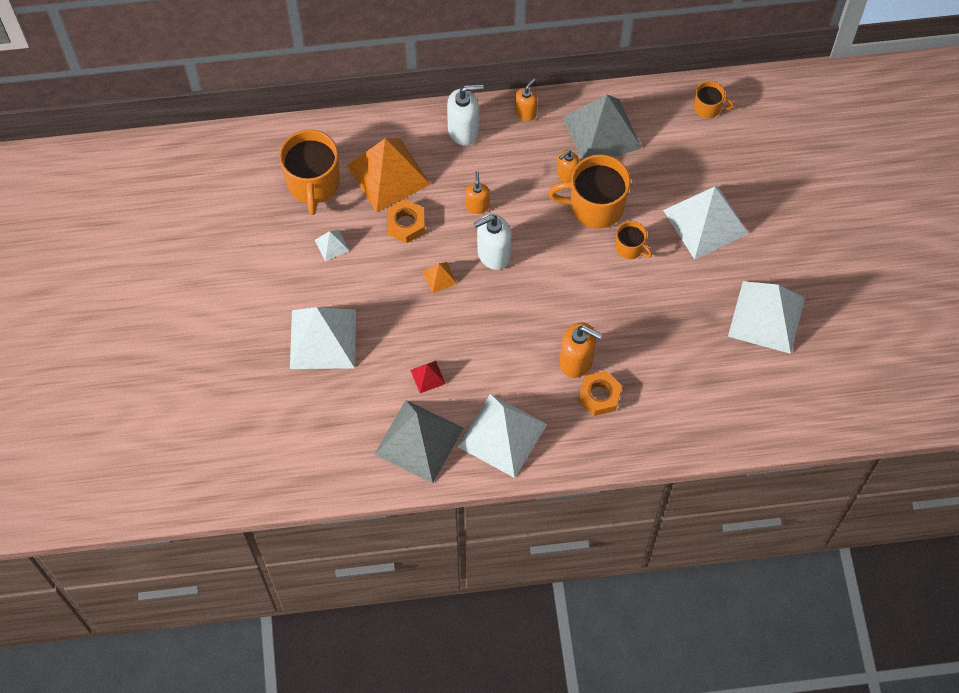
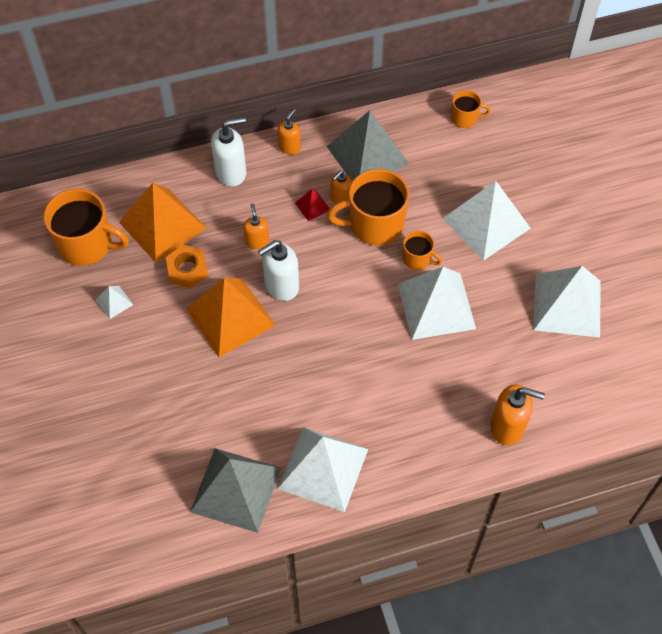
camera: 10 degrees left, 5 degrees down
orange mug [279,130,340,215] -> orange mug turned 60 degrees counterclockwise [43,189,129,266]
white pyramid [290,307,356,369] -> white pyramid moved to [398,267,476,340]
red pyramid [410,361,446,393] -> red pyramid moved to [295,189,330,221]
orange pyramid [422,262,457,293] -> orange pyramid [186,278,276,357], size x2.37
orange soap dispenser [560,322,602,378] -> orange soap dispenser moved to [490,384,545,445]
orange nut [578,371,622,416] -> none

